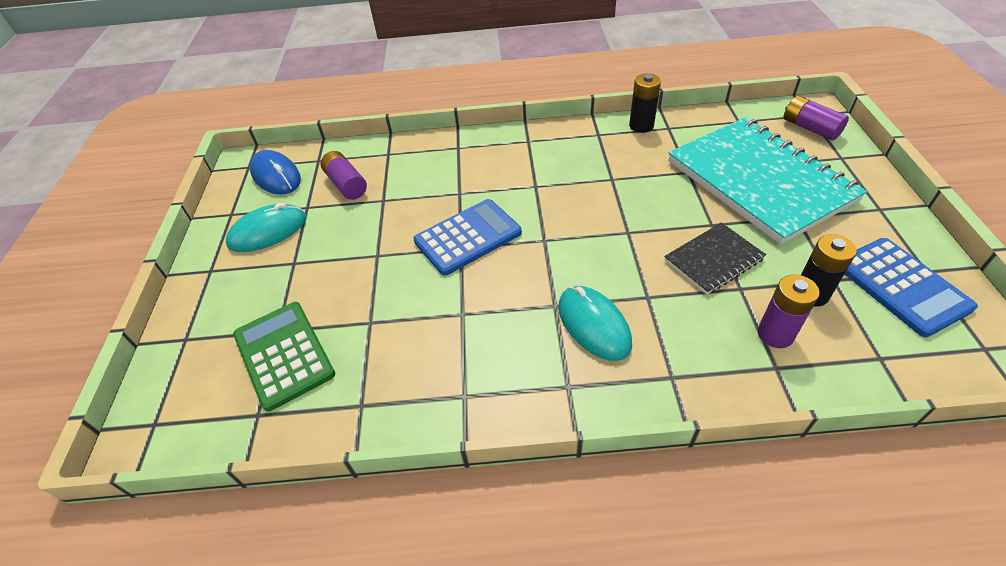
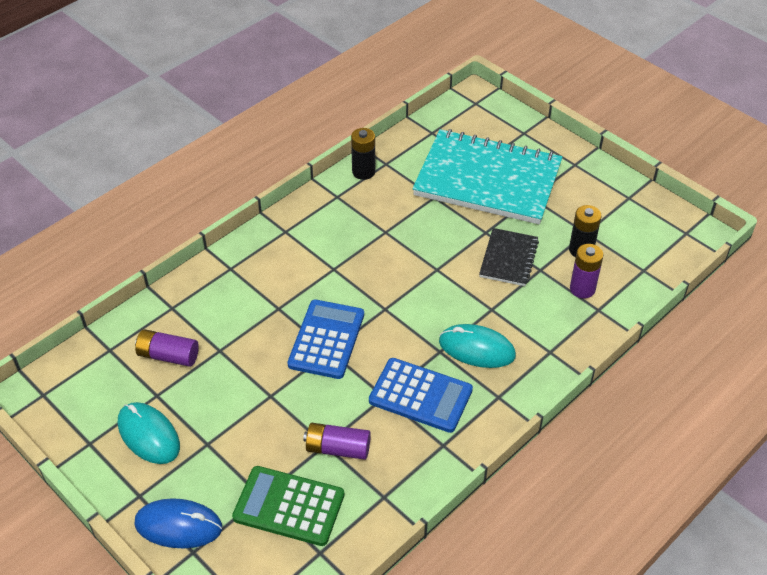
camera: 45 degrees left, 0 degrees up
turquoise mouse [226,203,306,252] -> turquoise mouse turned 60 degrees counterclockwise [118,402,180,464]
blue mouse [250,150,301,195] -> blue mouse moved to [134,498,222,548]
purple battery [784,96,849,141] -> purple battery moved to [303,423,371,460]
blue calculator [845,238,978,337] -> blue calculator moved to [369,358,473,433]

